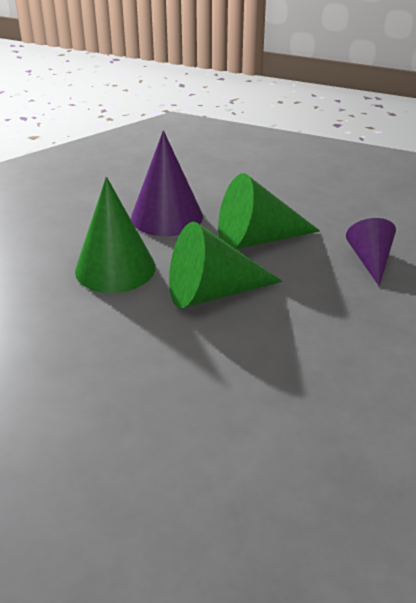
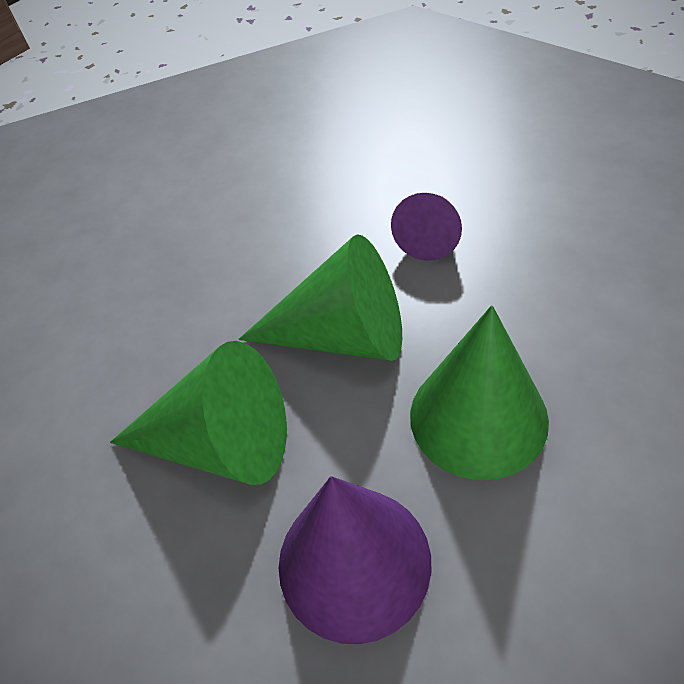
camera: 155 degrees left, 15 degrees up
purple cone [346,218,396,286] -> purple cone moved to [391,193,462,261]

